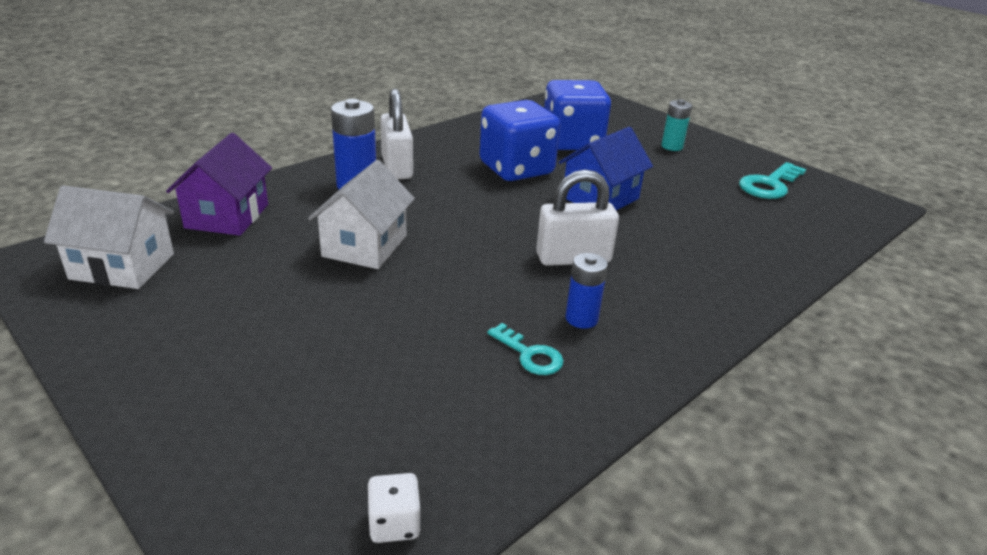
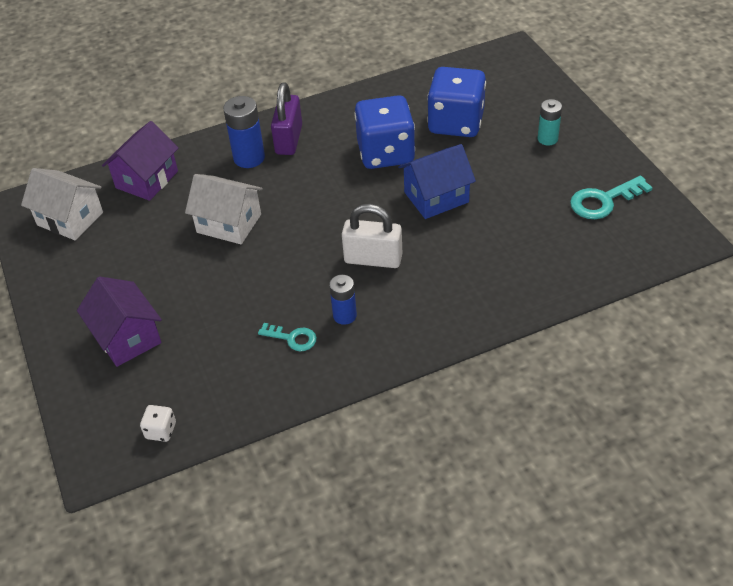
camera: 25 degrees right, 15 degrees up
white house [308,160,415,269] -> white house turned 75 degrees clockwise [185,174,263,244]
white padlock [380,88,413,179] -> purple padlock [271,82,302,155]
turquoise key [487,323,564,375] -> turquoise key turned 45 degrees counterclockwise [258,323,317,351]
none -> purple house [77,276,162,367]

